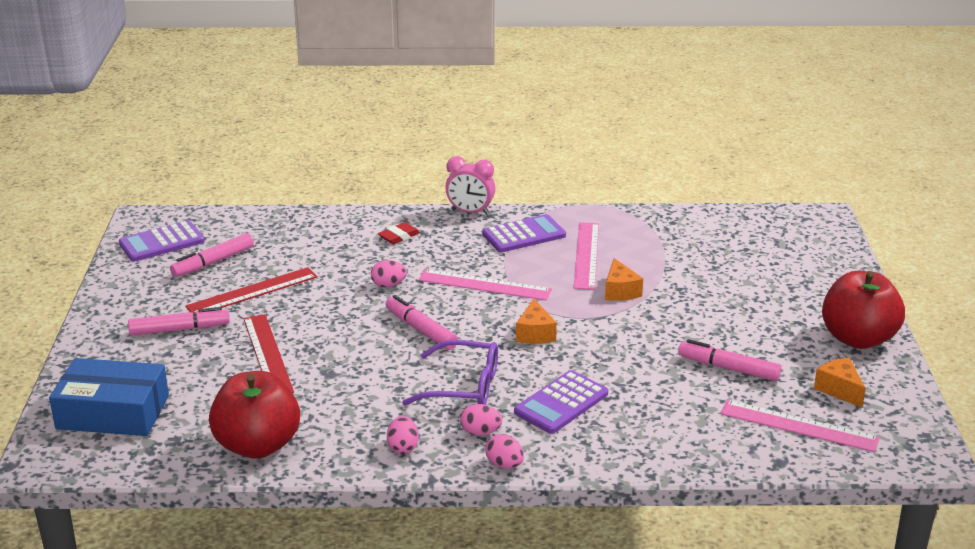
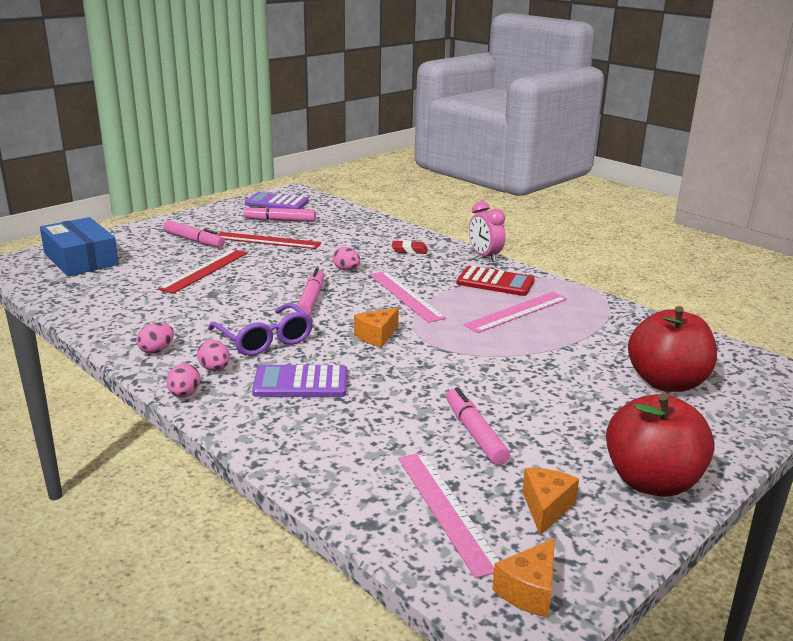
camera: 45 degrees right, 5 degrees down
red apple [209,371,300,459] -> red apple moved to [628,306,717,392]
purple calculator [482,214,566,252] -> red calculator [456,266,535,296]
orange cheese [605,258,643,301] -> orange cheese moved to [492,538,555,618]

